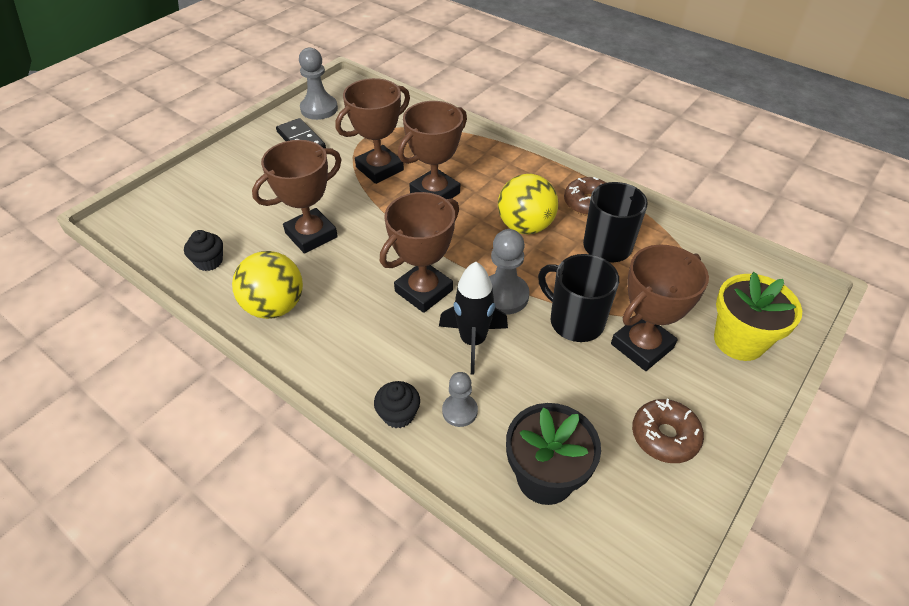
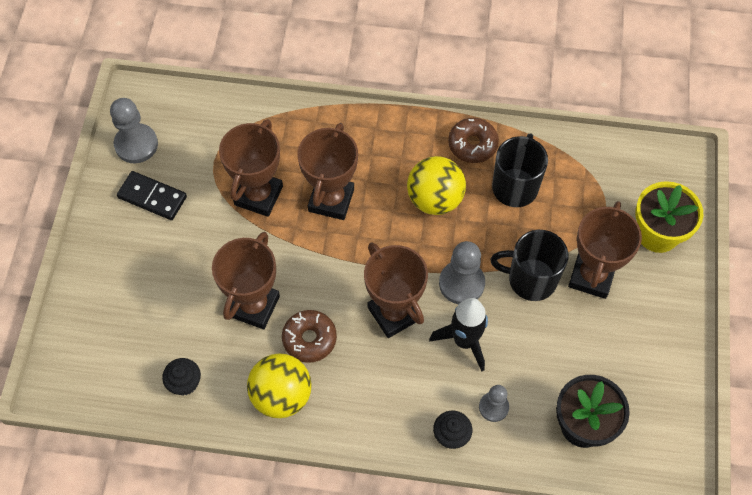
camera: 30 degrees left, 15 degrees up
brown trophy [380,192,459,313] -> brown trophy turned 45 degrees counterclockwise [364,242,428,338]
brown donut [632,399,704,463] -> brown donut moved to [282,310,337,363]

